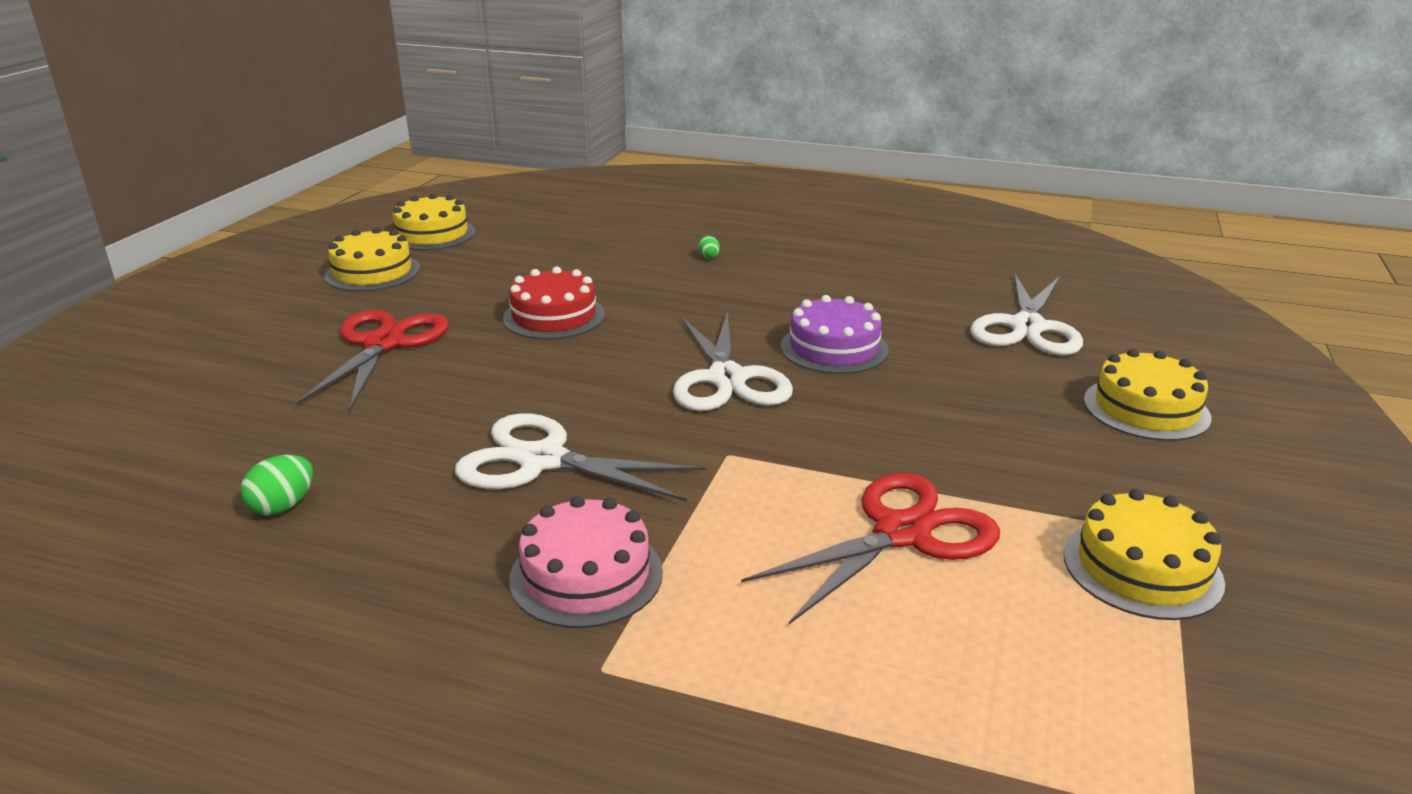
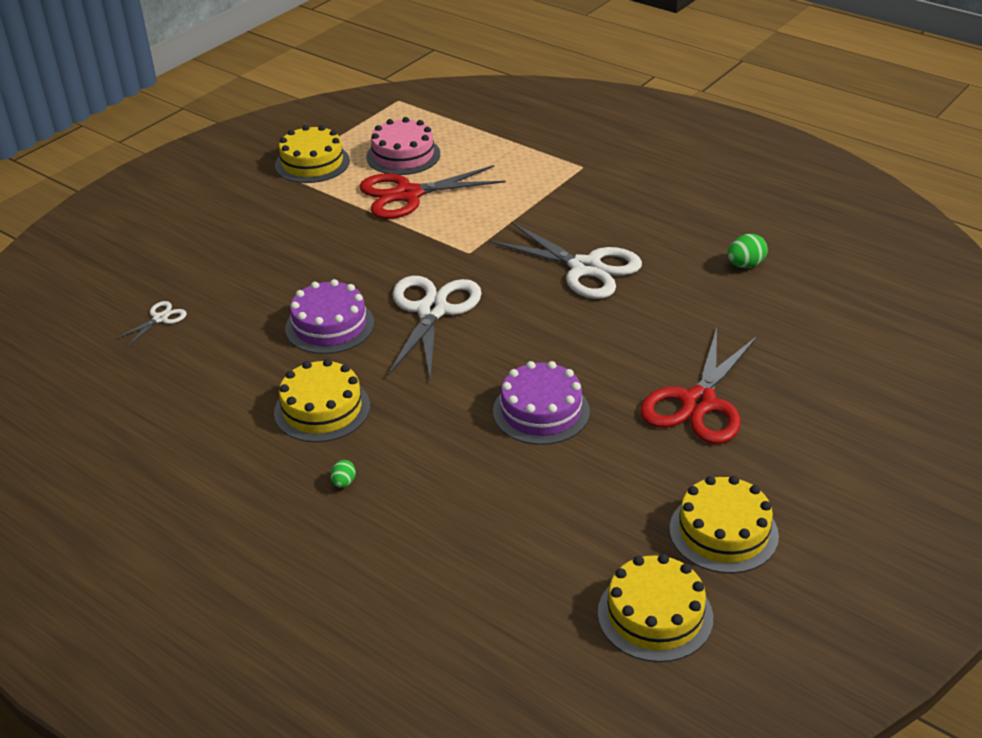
camera: 160 degrees left, 10 degrees up
red cake [503,266,605,339] -> purple cake [493,361,590,445]
pink cake [509,496,663,628] -> pink cake moved to [366,117,440,175]
white scissors [970,273,1083,356] -> white scissors [115,301,187,347], size x0.45
yellow cake [1084,349,1212,441] -> yellow cake moved to [274,359,370,442]

